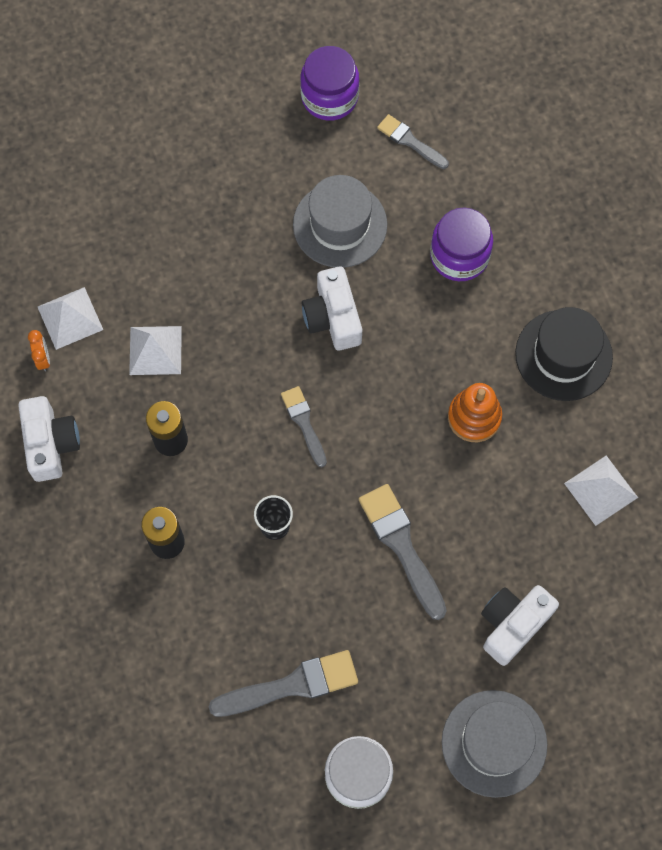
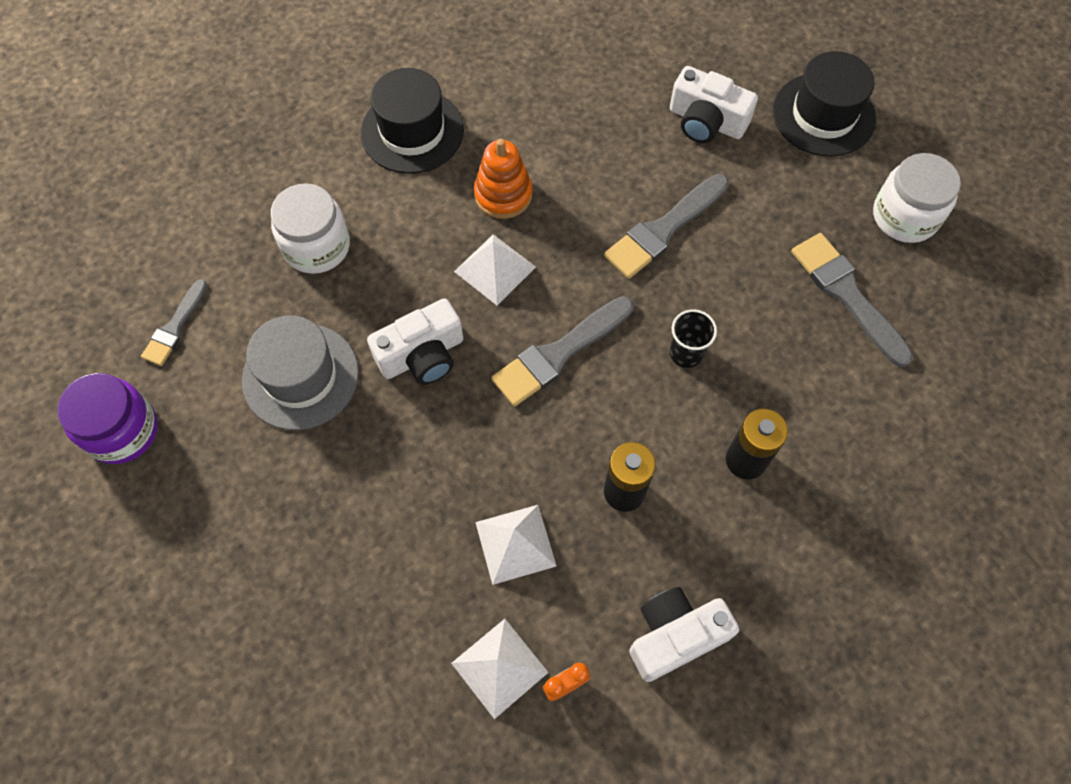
camera: 105 degrees left, 5 degrees down
grey brush [281,386,327,467] -> grey brush [491,296,634,406], size x1.63
purple jar [430,208,493,281] -> white jar [271,183,350,274]
grey hat [442,690,547,798] -> black hat [773,51,876,157]
white pyramid [564,456,638,526] -> white pyramid moved to [454,234,536,305]

